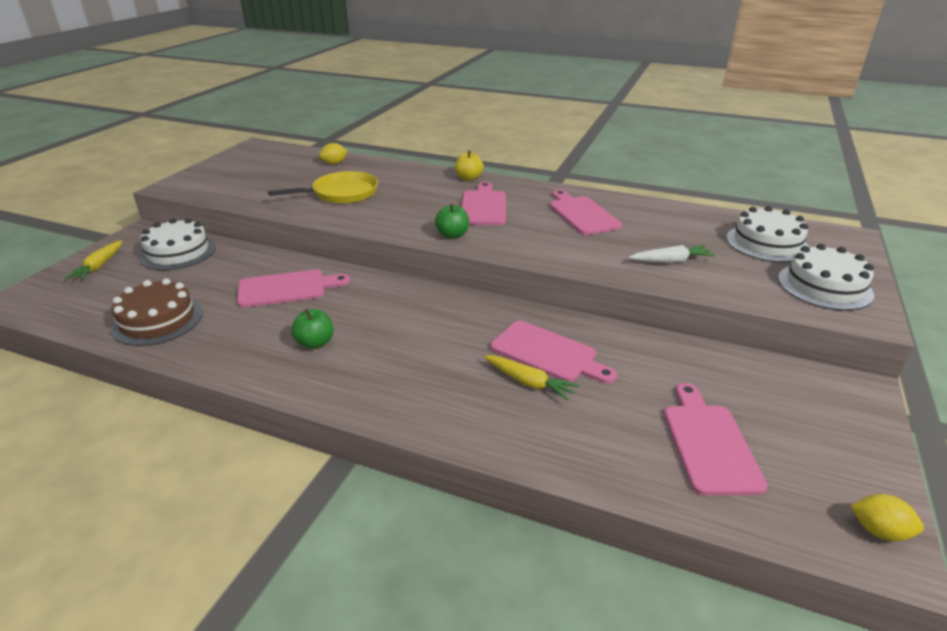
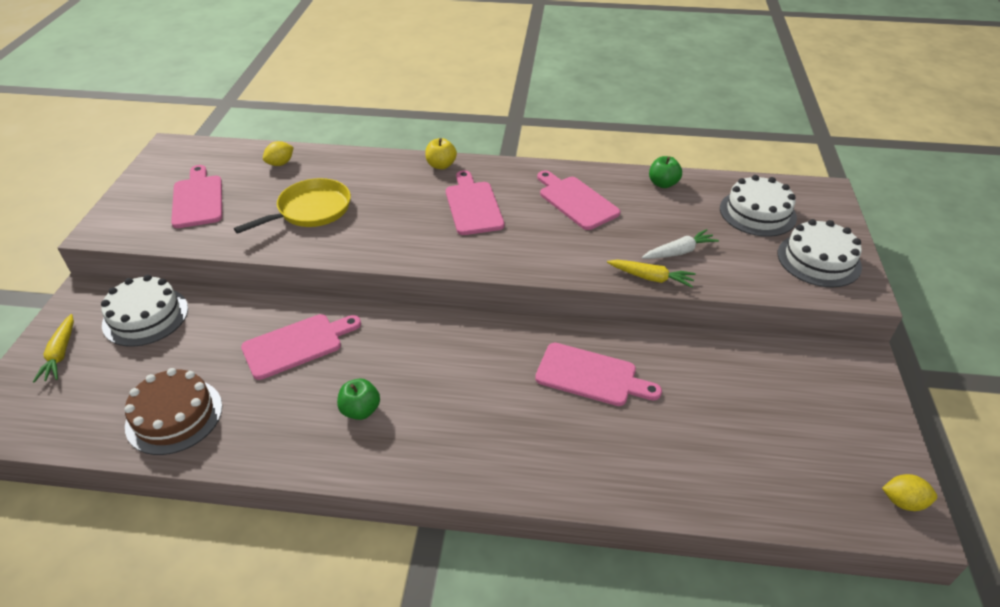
camera: 15 degrees left, 10 degrees up
green apple [435,204,469,239] -> green apple moved to [649,156,682,188]
yellow carrot [484,355,579,401] -> yellow carrot moved to [607,260,696,288]
pink cutting board [664,383,768,496] -> pink cutting board moved to [171,165,222,228]

